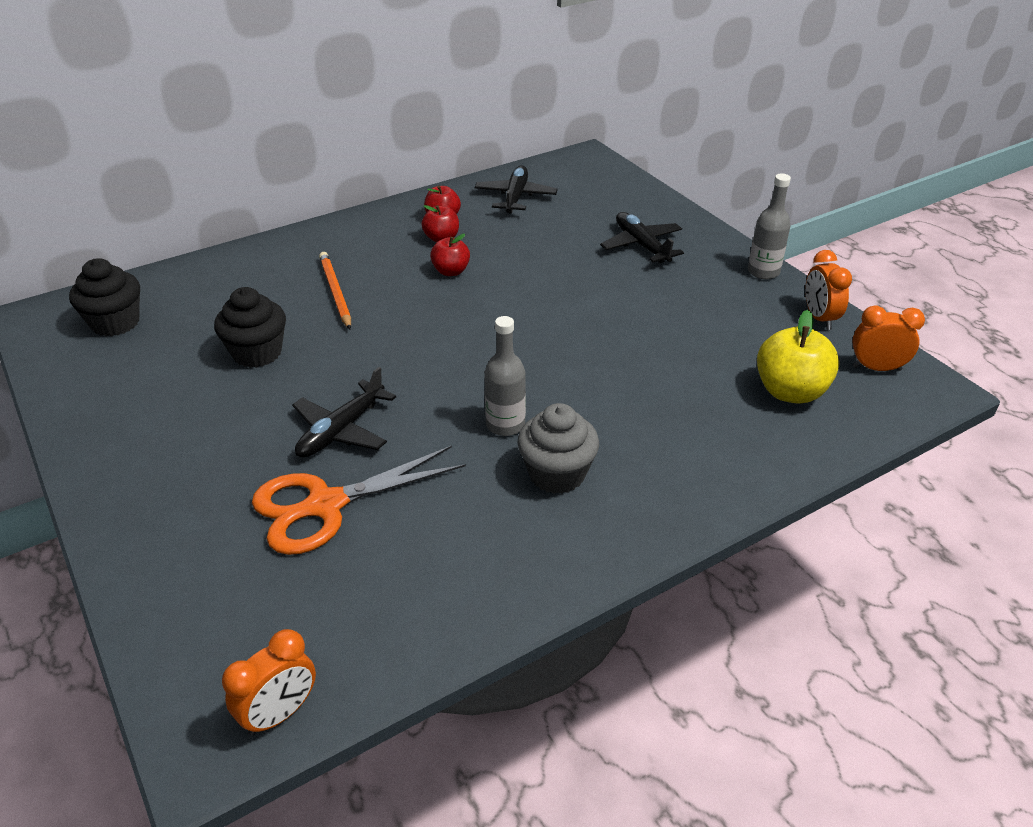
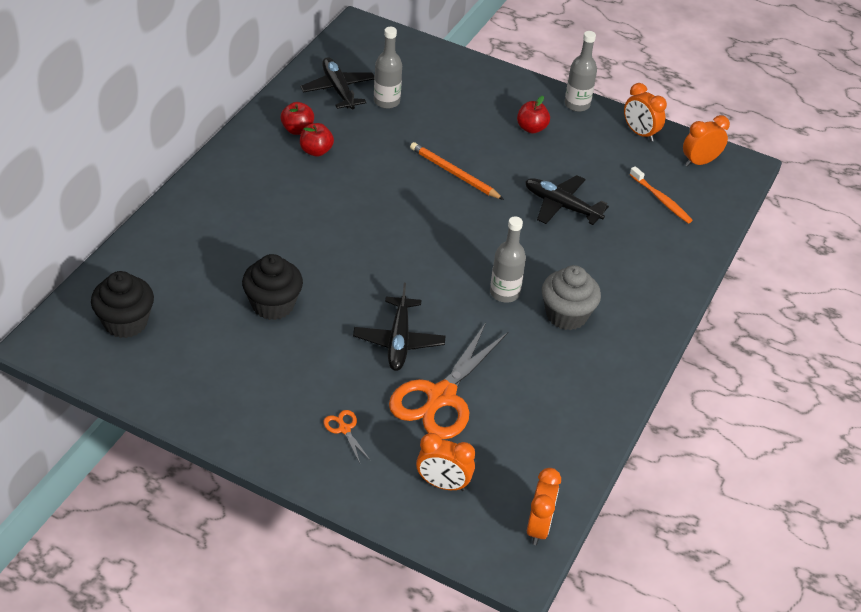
camera: 35 degrees left, 5 degrees up
orange pencil [319,252,351,329] -> orange pencil moved to [410,142,504,200]
red apple [430,234,470,276] -> red apple moved to [517,96,550,134]
black plane [600,212,684,263] -> black plane moved to [525,175,609,225]
yellow apple [757,310,839,404] -> orange toothbrush [630,166,693,223]
none -> orange scissors [323,410,371,463]
none -> grey bottle [374,27,402,109]
none -> orange clock [416,433,475,491]

